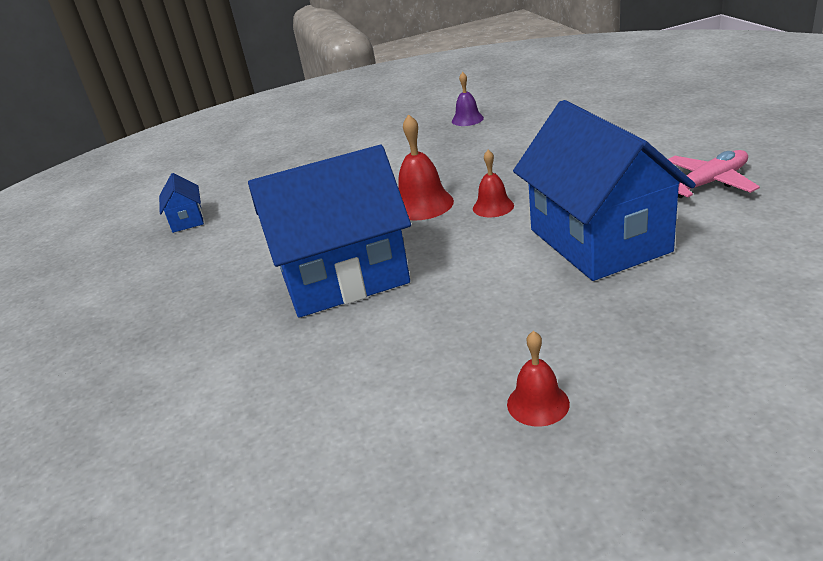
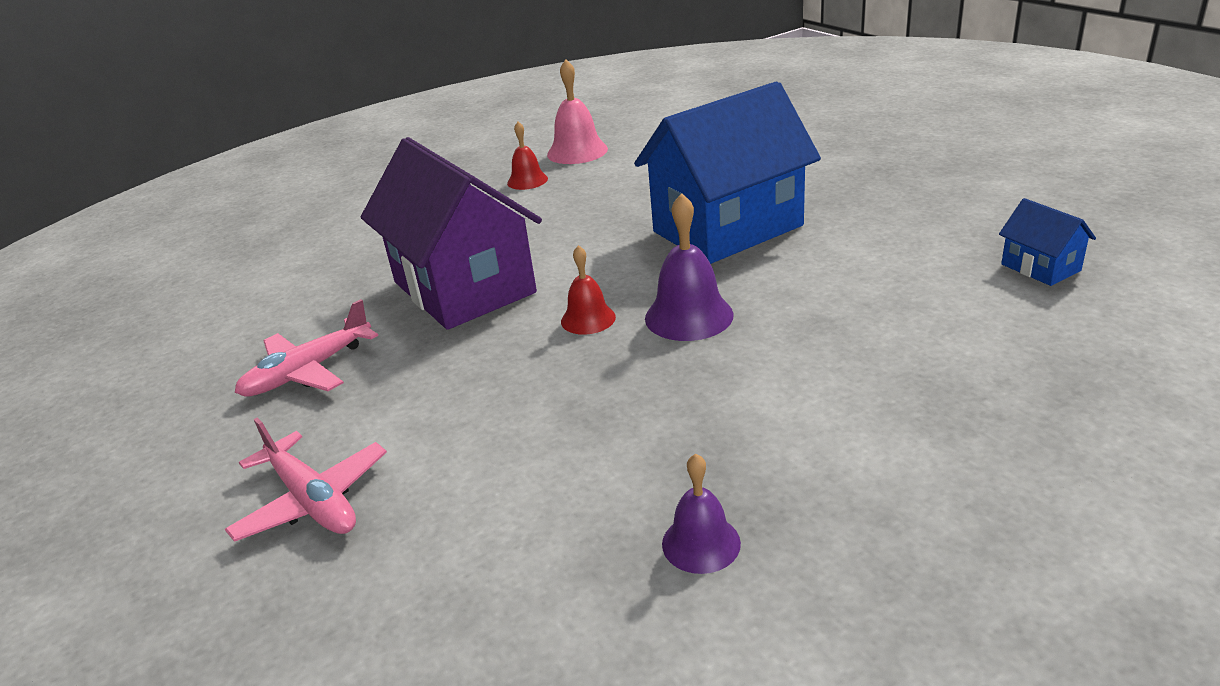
camera: 165 degrees right, 0 degrees up
red bell [398,114,454,221] -> purple bell [645,193,734,341]
blue house [513,100,696,281] -> purple house [361,137,542,330]
none -> pink plane [225,418,387,542]
none -> pink bell [547,59,608,164]

